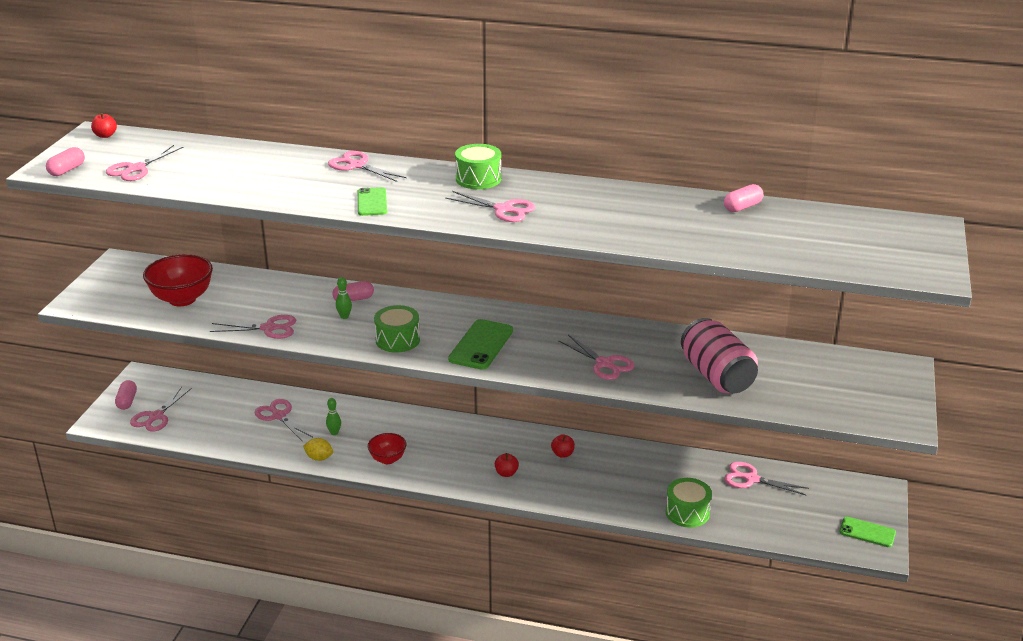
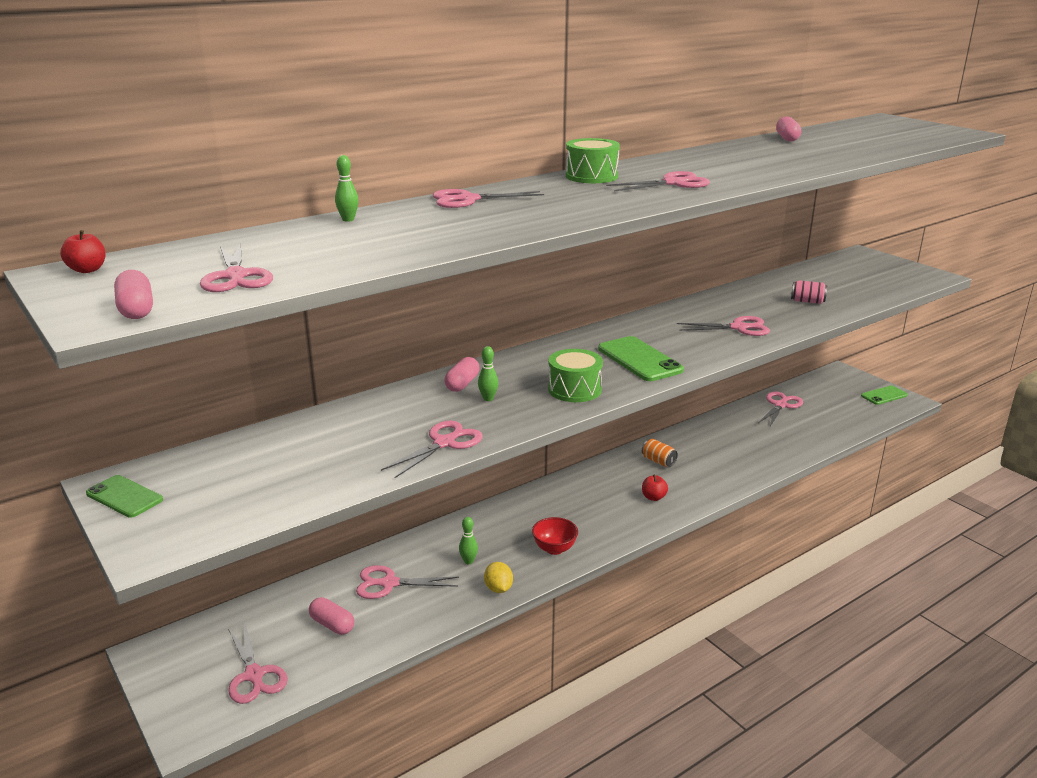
camera: 50 degrees left, 5 degrees down
pink capsule [115,380,137,410] -> pink capsule moved to [309,597,354,635]
red bowl [143,254,213,306] -> none
yellow lemon [303,438,333,461] -> yellow lemon turned 75 degrees counterclockwise [484,562,513,593]
green phone [358,187,387,216] -> green phone moved to [86,475,163,518]
red apple [551,434,575,458] -> orange can [642,439,678,467]
green drum [666,478,712,528] -> none
pink can [681,318,758,393] -> pink can [791,280,827,304], size x0.44
pink scissors [724,462,809,495] -> pink scissors turned 150 degrees clockwise [758,391,803,426]
none -> green bowling pin [335,155,359,222]

